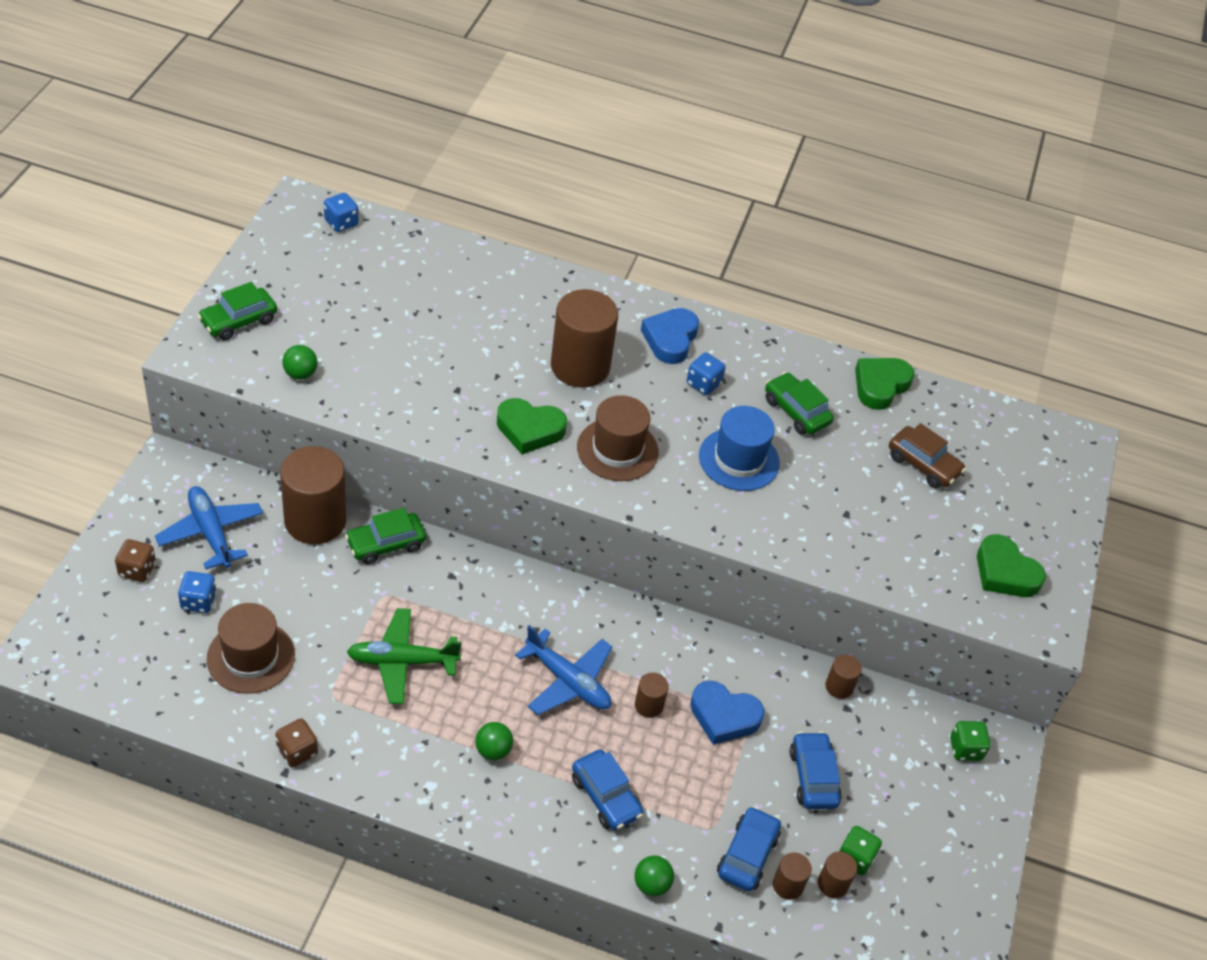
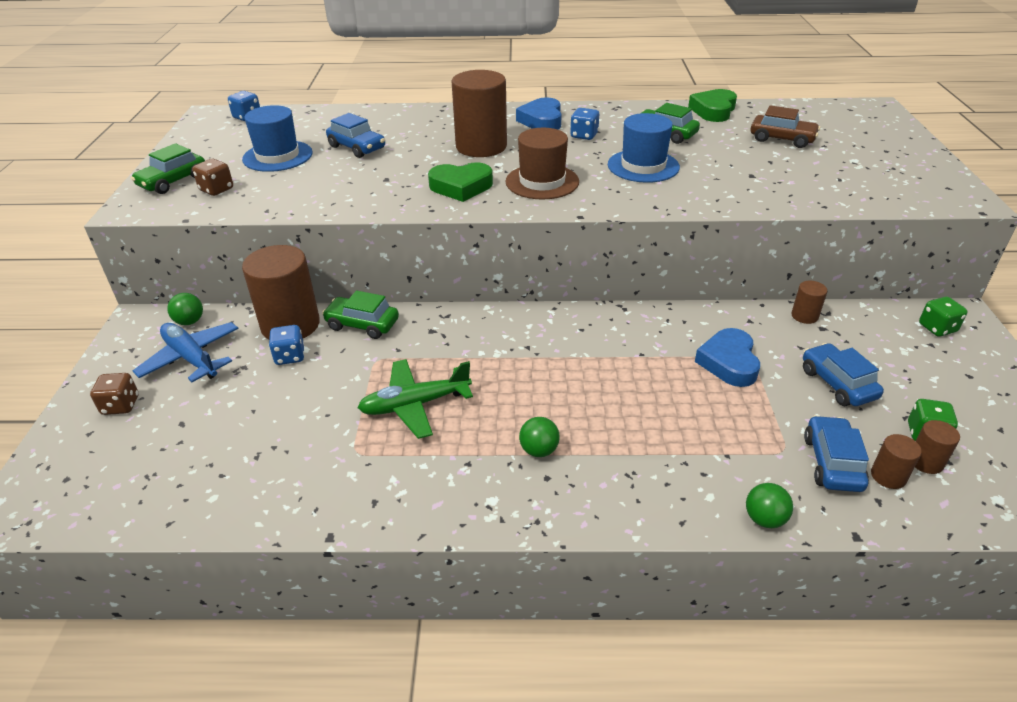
camera: 10 degrees left, 10 degrees down
blue dice [178,571,217,613] -> blue dice moved to [269,325,305,365]
brown hat [207,603,295,694] -> none
brown dice [275,718,318,767] -> brown dice moved to [192,159,233,196]
green ball [282,345,318,380] -> green ball moved to [167,293,203,325]
green car [345,508,426,565] -> green car turned 60 degrees clockwise [322,290,399,339]
blue plane [515,625,612,715] -> none
blue car [572,750,643,831] -> blue car moved to [326,113,385,158]
brown cylinder [635,673,669,718] -> none
blue heart [690,681,764,745] -> blue heart turned 90 degrees clockwise [695,328,760,387]
green heart [977,534,1046,597] -> none
none -> blue hat [242,105,313,172]

